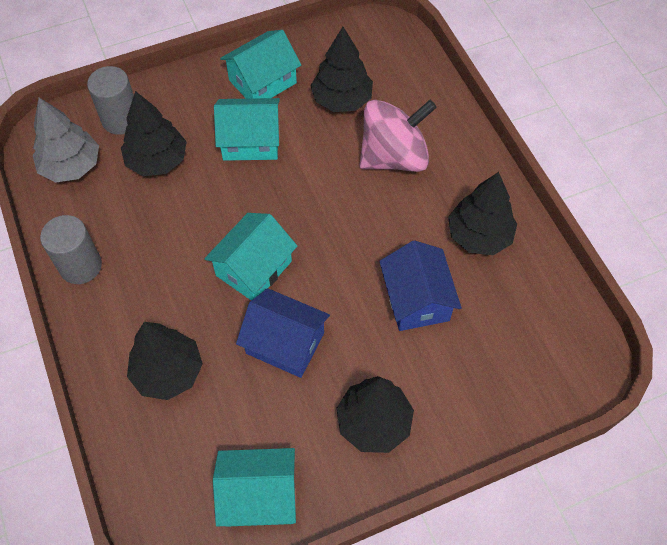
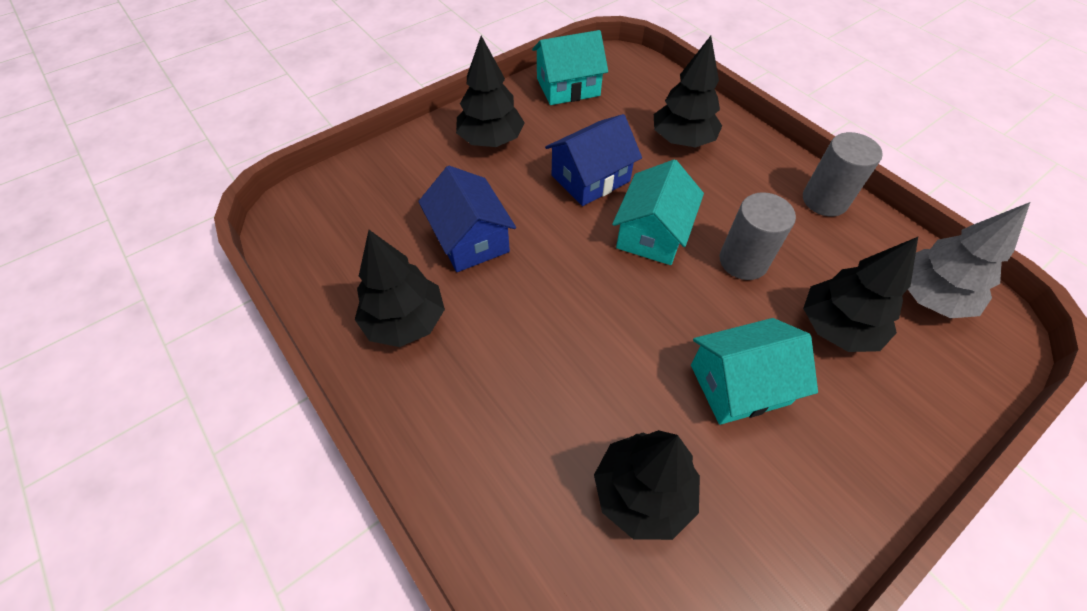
camera: 165 degrees right, 5 degrees down
grey cylinder [87,66,134,135] -> grey cylinder moved to [720,192,796,280]
turquoise house [220,30,301,99] -> none
blue house [236,288,330,378] -> blue house turned 45 degrees counterclockwise [545,114,642,206]
pink spinning top [359,100,437,172] -> none

